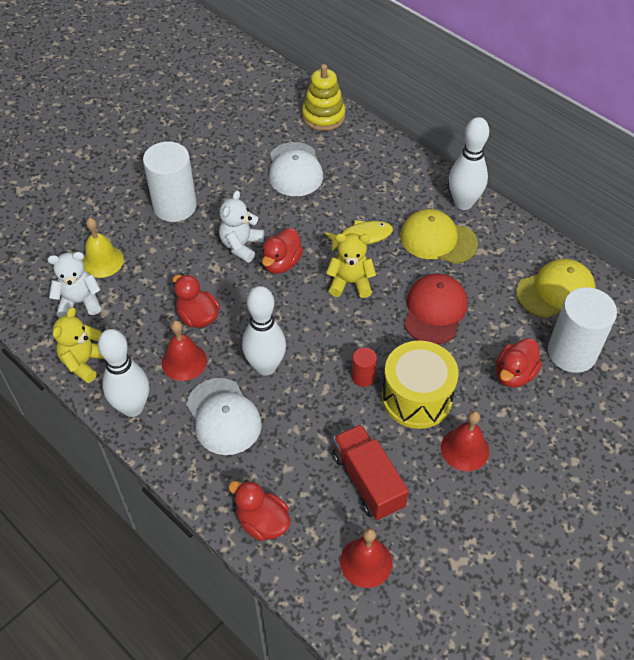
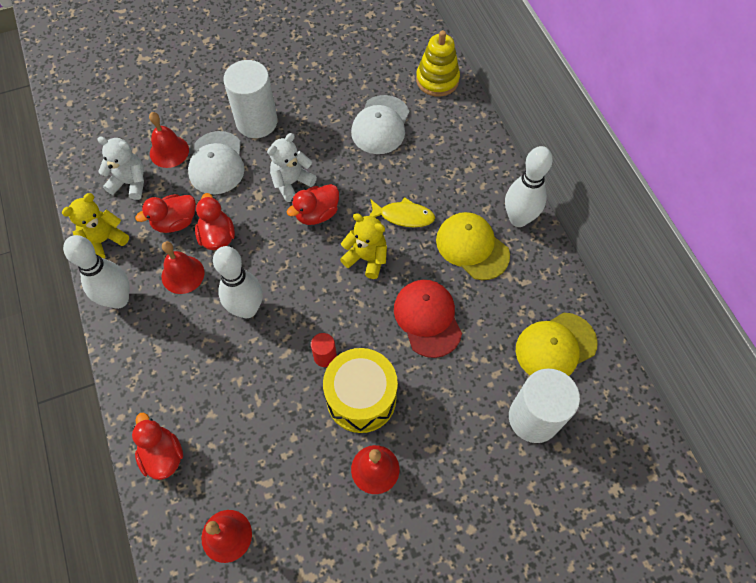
camera: 25 degrees right, 10 degrees up
yellow bell [82,218,124,278] -> red bell [149,112,189,168]
white cap [186,378,262,455] -> white cap moved to [188,131,245,194]
red truck [332,424,409,520] -> none
red cap [404,274,468,344] -> red cap turned 60 degrees counterclockwise [394,280,462,358]
red duck [496,338,542,388] -> red duck moved to [135,194,196,233]
yellow cap [516,259,596,318] -> yellow cap turned 150 degrees clockwise [516,313,598,376]

